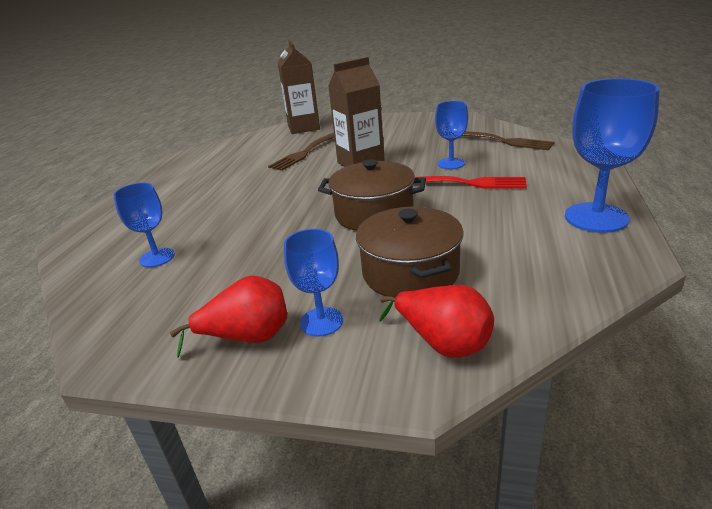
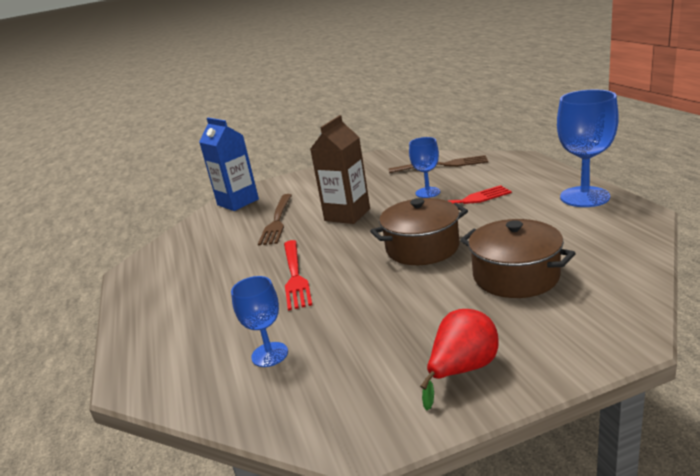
camera: 30 degrees left, 5 degrees down
brown carton [277,40,320,134] -> blue carton [199,118,259,211]
blue goblet [284,229,343,337] -> none
red pear [379,285,494,358] -> none
none -> red fork [284,240,312,311]

